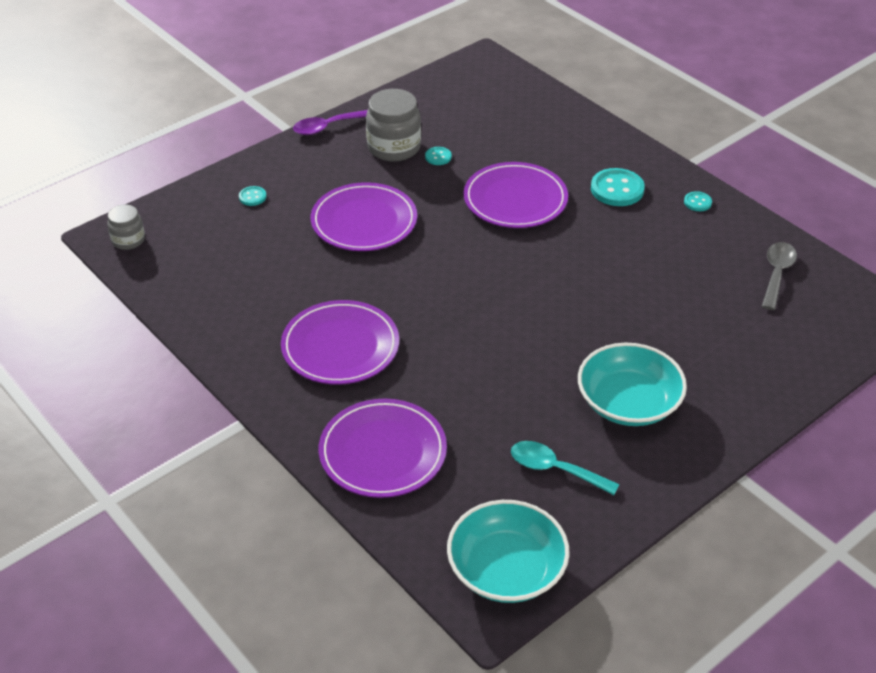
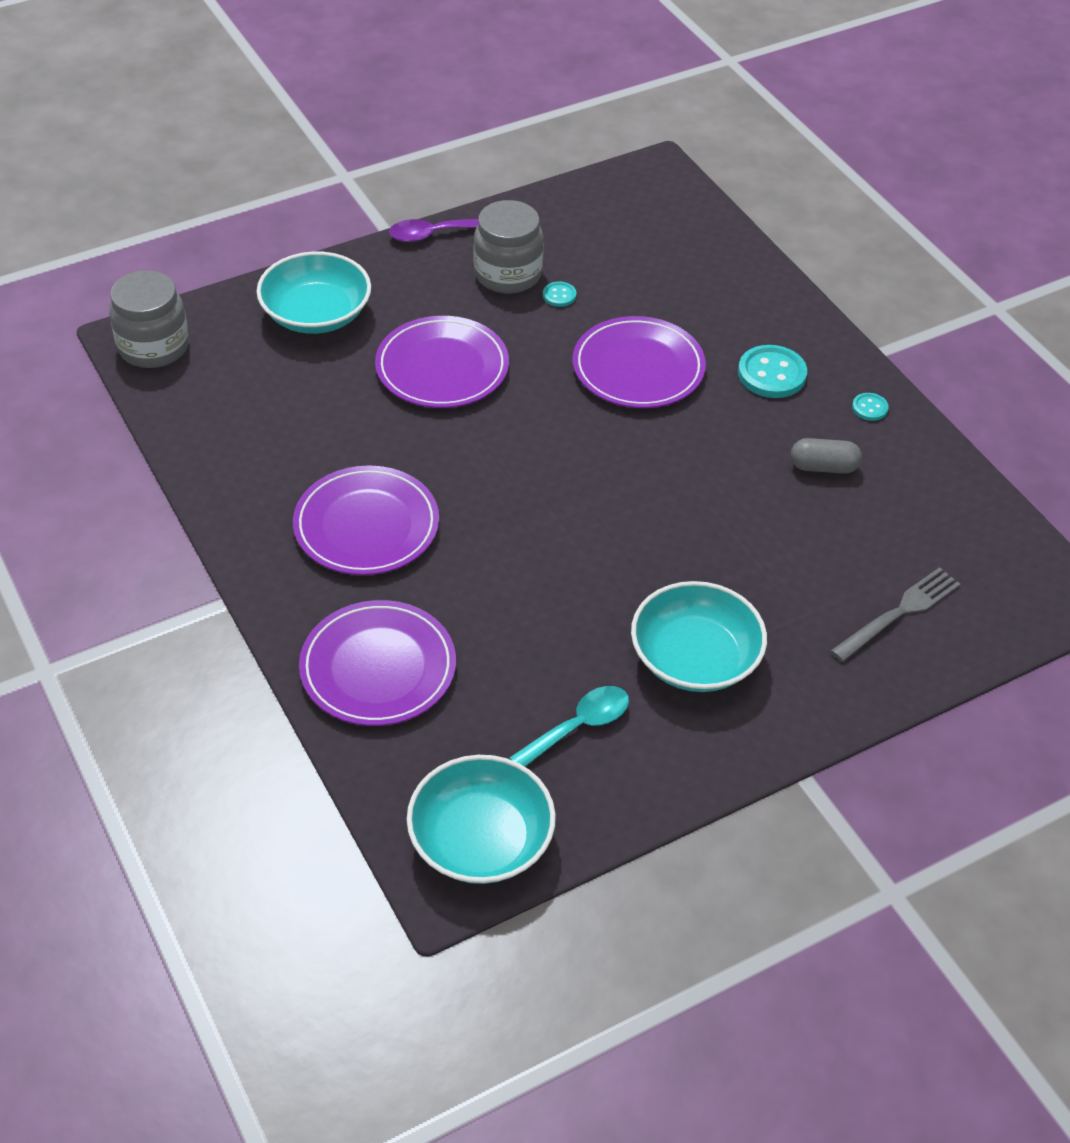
camera: 10 degrees right, 5 degrees up
grey jar [107,205,145,250] -> grey jar [109,270,189,368], size x1.73
turquoise button [239,186,266,206] -> turquoise bowl [256,251,371,334]
turquoise spoon [511,441,620,495] -> turquoise spoon turned 105 degrees clockwise [509,686,629,767]
grey spoon [762,242,797,310] -> none
none -> grey capsule [791,438,862,474]
none -> grey fork [831,567,961,662]

